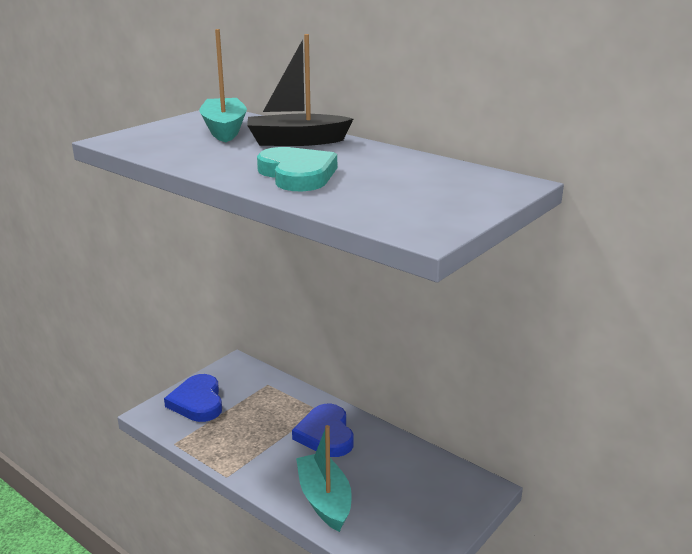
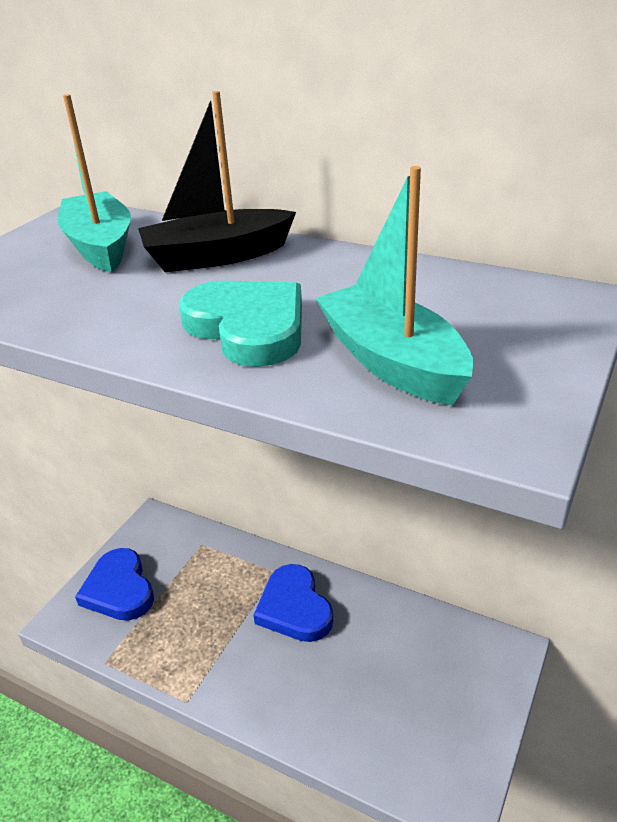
camera: 10 degrees left, 10 degrees up
turquoise boat [296,425,352,532] -> turquoise boat moved to [316,166,473,406]

